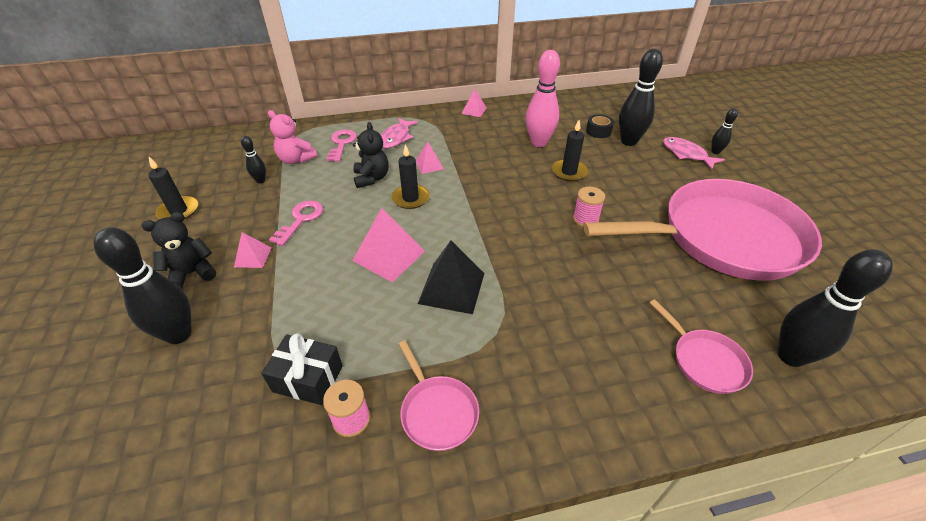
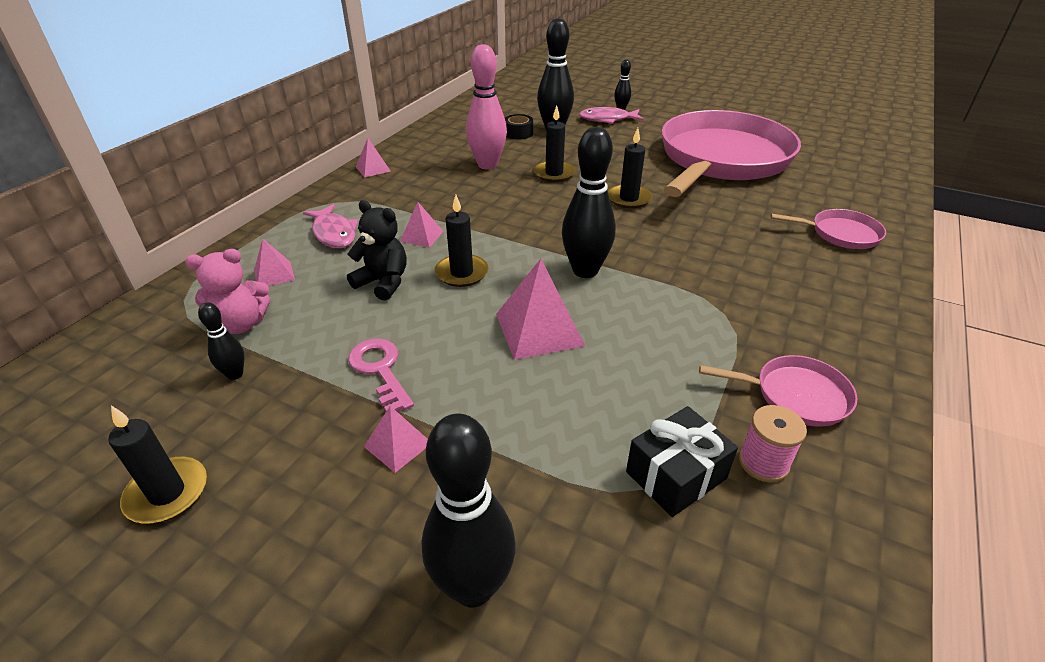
camera: 50 degrees left, 5 degrees down
black teddy bear [142,212,216,289] -> none
pink key [326,129,357,162] -> pink pyramid [254,239,295,286]
black pyramid [418,240,485,314] -> none
pink spool [573,187,605,227] -> black candle [608,128,652,209]
black bowling pin [778,249,893,367] -> black bowling pin moved to [562,127,616,278]

